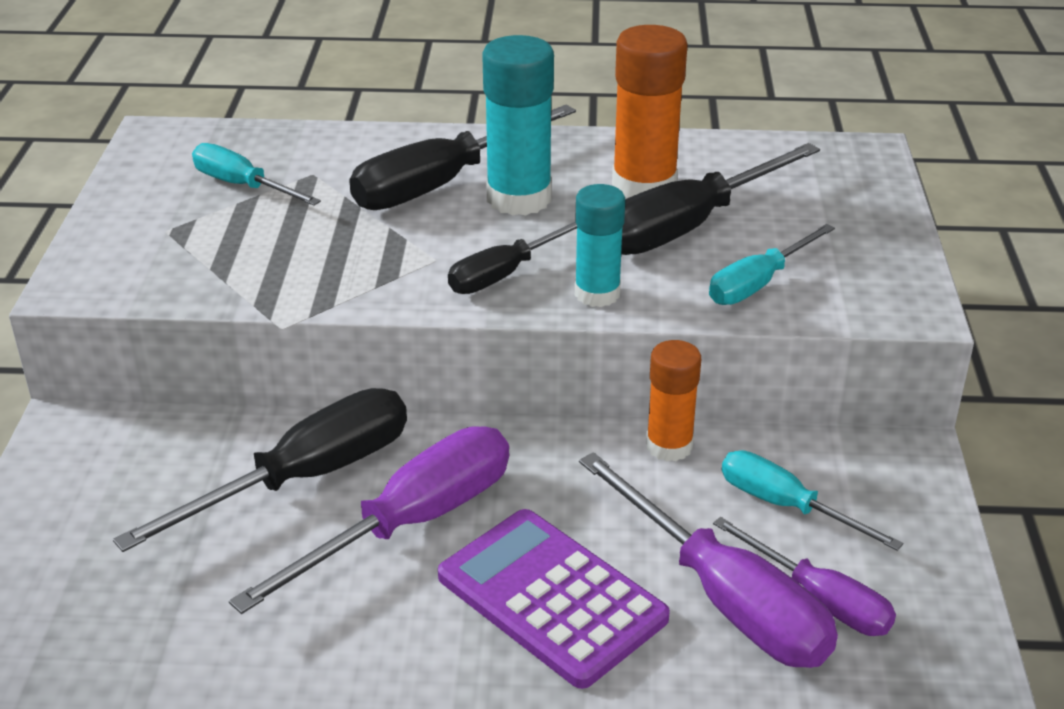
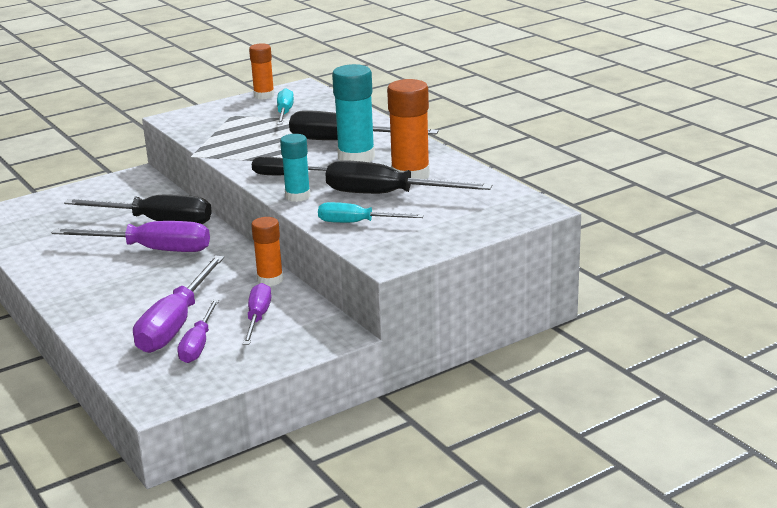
camera: 55 degrees right, 10 degrees down
purple calculator [438,509,670,689] -> none
turquoise screwdriver [722,450,903,551] -> purple screwdriver [243,283,271,345]
none -> orange glue stick [249,43,274,99]

